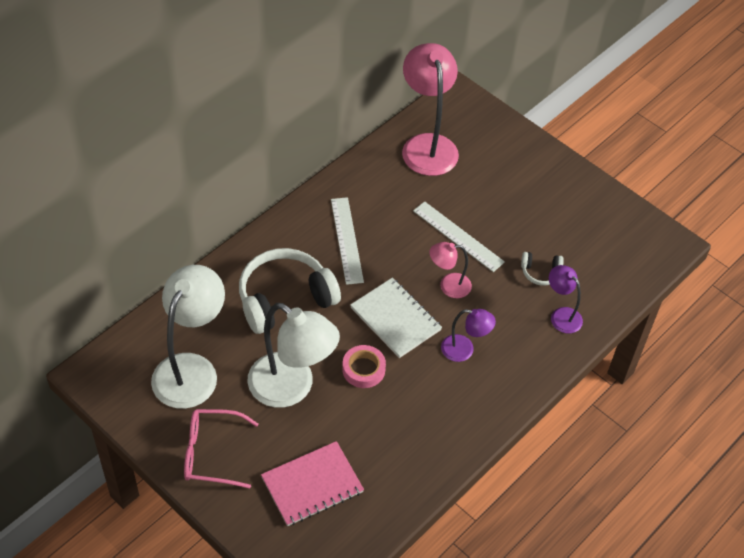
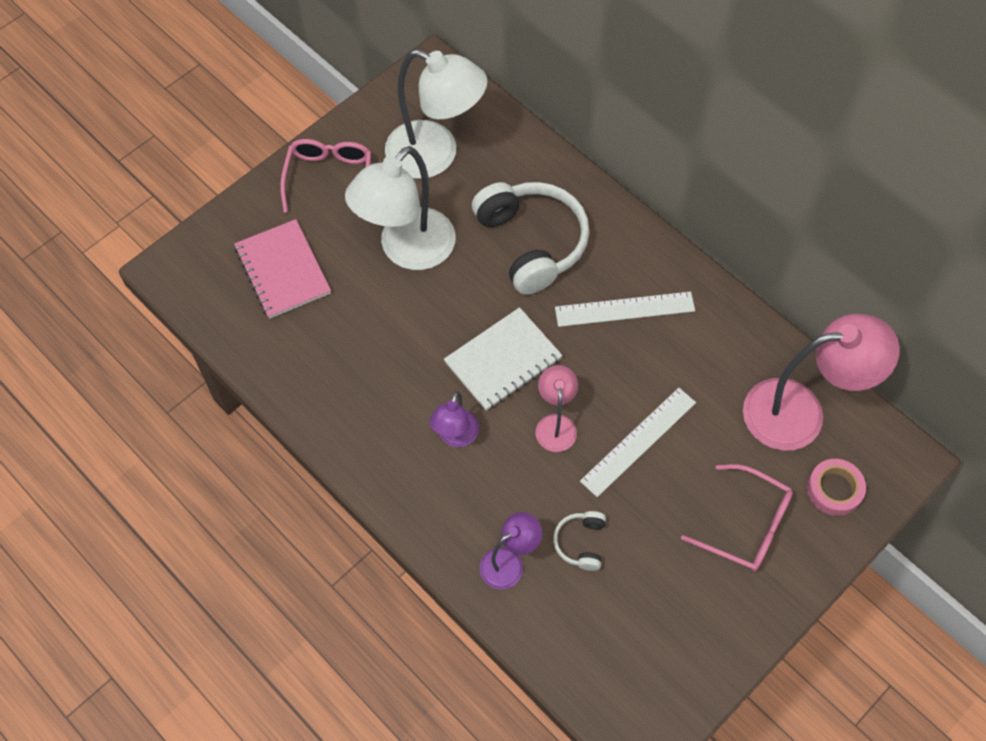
camera: 95 degrees right, 10 degrees up
pink tape [342,345,386,388] -> pink tape moved to [807,459,866,516]
none -> pink glasses [681,464,793,571]

